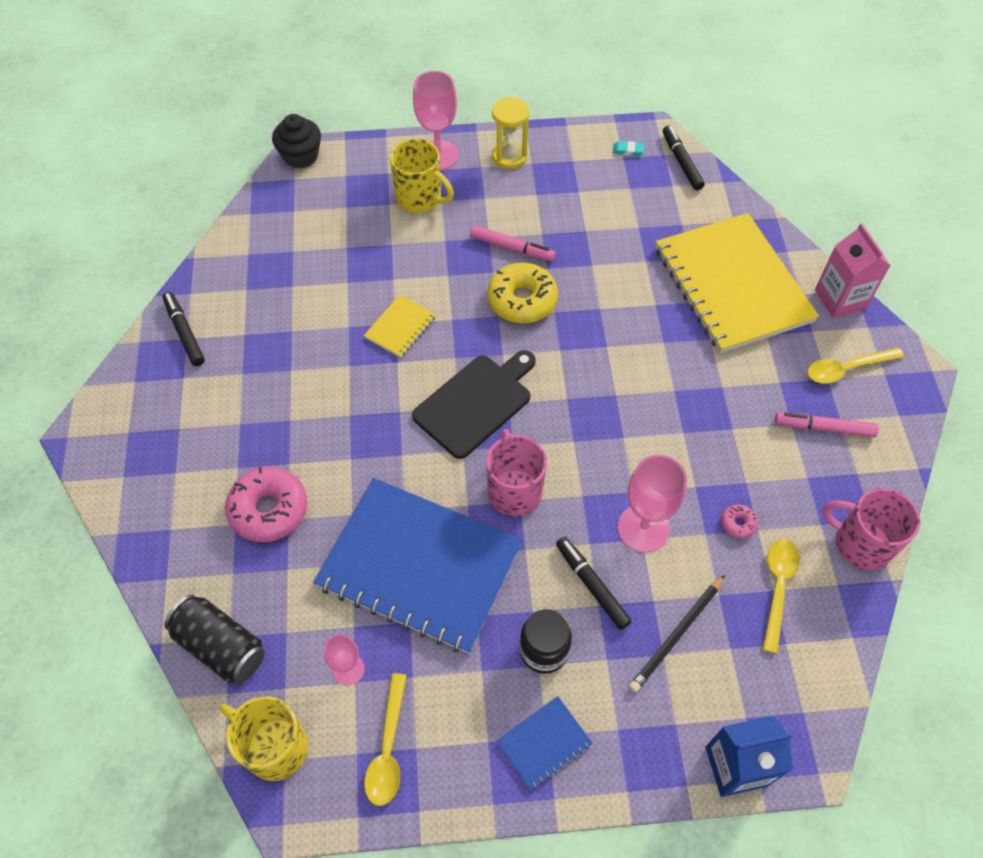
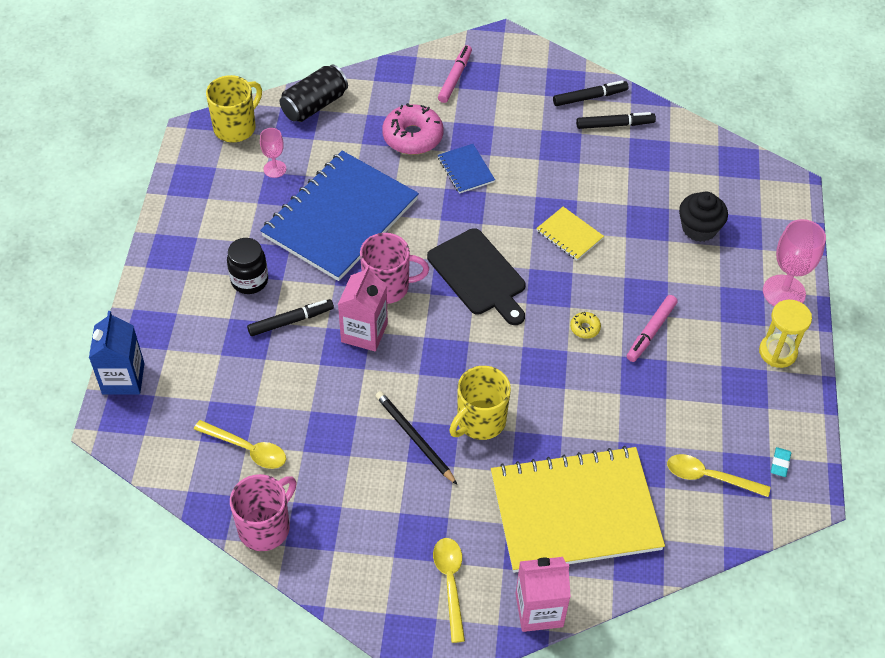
camera: 100 degrees right, 5 degrees down
black cupcake [272,114,321,168] -> black cupcake moved to [679,192,728,242]
yellow spoon [364,673,407,806] -> yellow spoon moved to [667,454,770,497]
yellow mug [390,139,454,213] -> yellow mug moved to [449,366,511,440]
yellow donut [487,262,558,323] -> yellow donut [570,312,601,339], size x0.45
blue notebook [497,696,592,790] -> blue notebook moved to [438,144,495,194]
pink goblet [618,455,687,553] -> none
black pencil [629,575,725,693] -> black pencil moved to [376,391,457,485]
black marker [663,126,705,190] -> black marker moved to [576,112,656,129]
pink donut [721,504,758,539] -> none
pink marker [775,412,879,437] -> pink marker moved to [438,45,472,103]
none -> pink carton [338,265,388,351]

